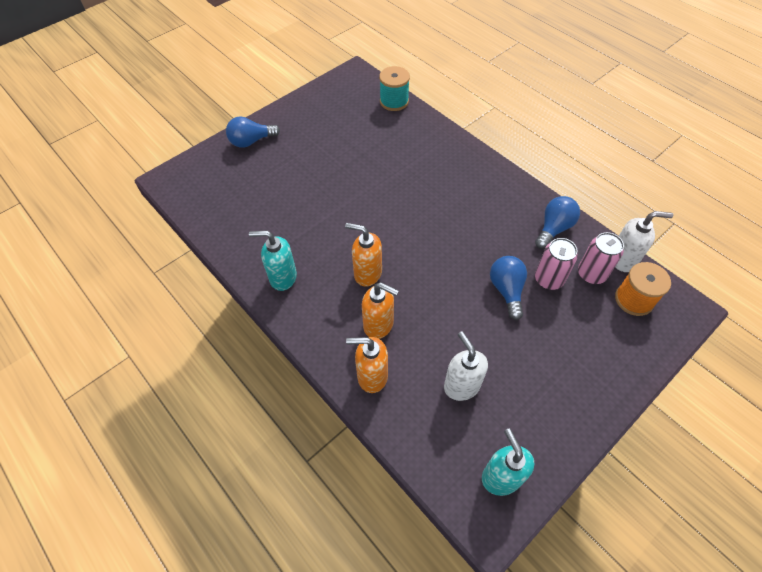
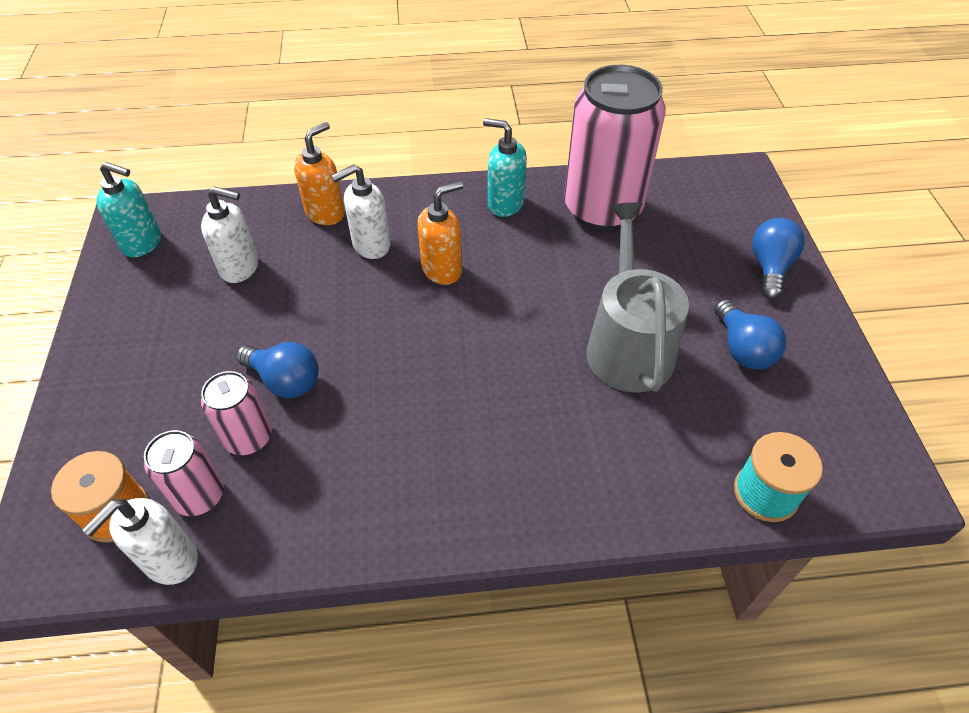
camera: 125 degrees right, 5 degrees down
turquoise soap dispenser [249,231,297,291] -> turquoise soap dispenser turned 105 degrees counterclockwise [483,118,527,217]
orange soap dispenser [362,283,399,339] -> white soap dispenser [331,164,391,259]
blue light bulb [535,196,580,249] -> blue light bulb moved to [714,299,786,369]
none -> pink can [564,65,666,230]
none -> grey watering can [586,202,689,393]

